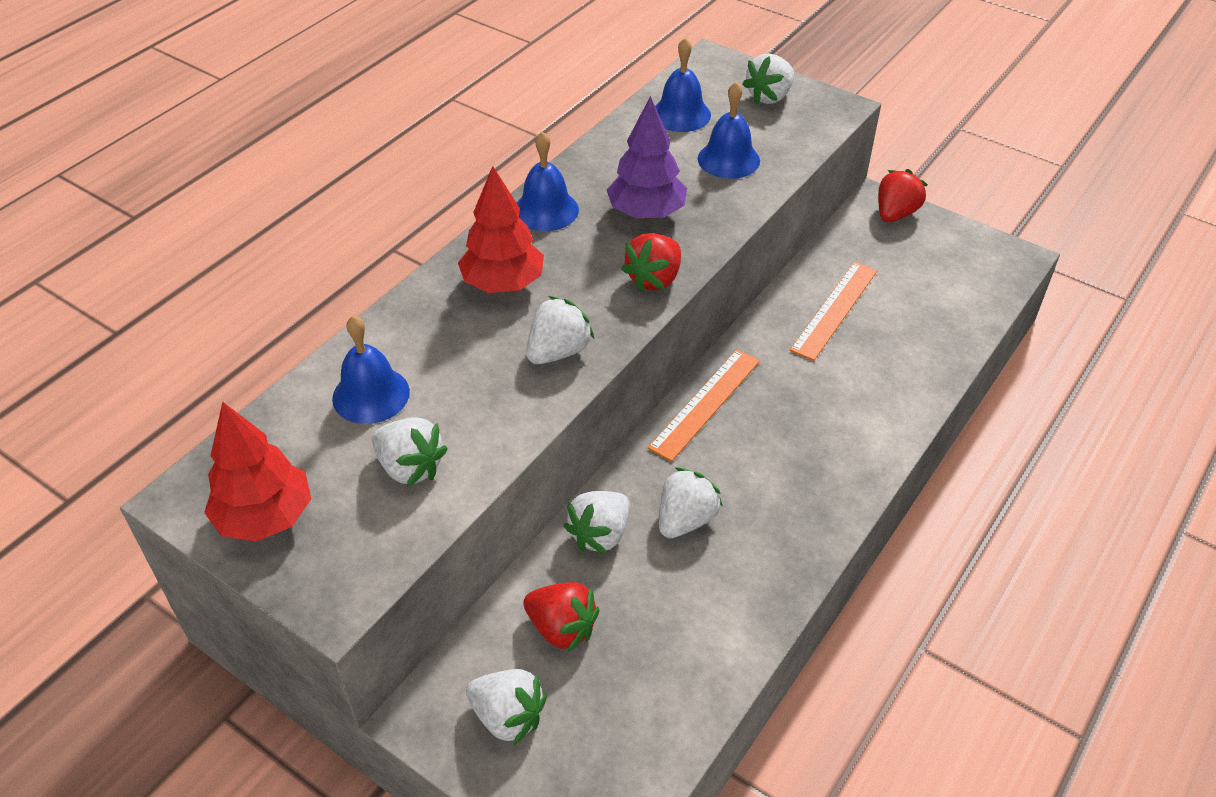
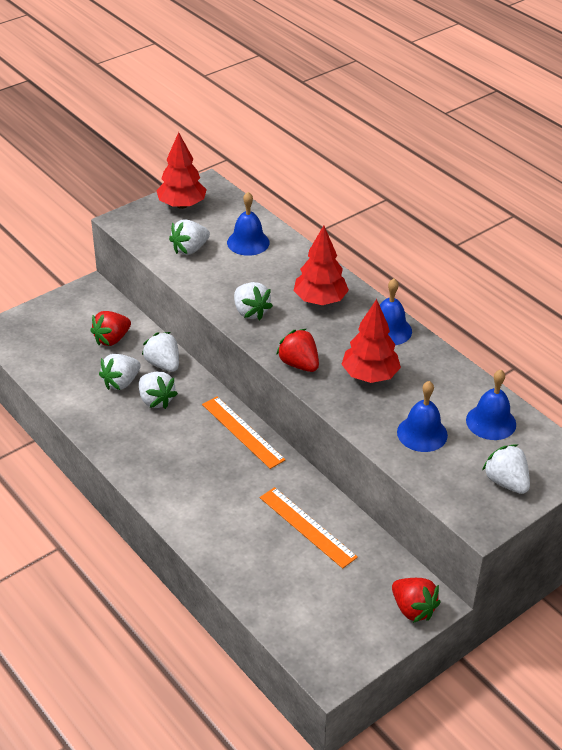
camera: 105 degrees right, 5 degrees down
white strawberry [466,669,547,745] -> white strawberry moved to [99,354,141,390]
purple tree [607,96,687,219] -> red tree [342,299,401,383]

